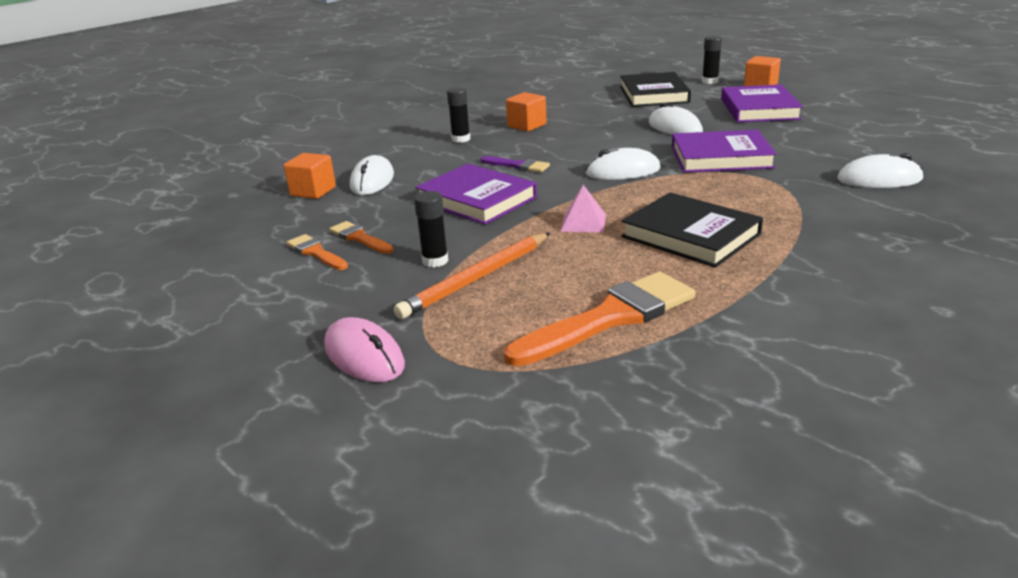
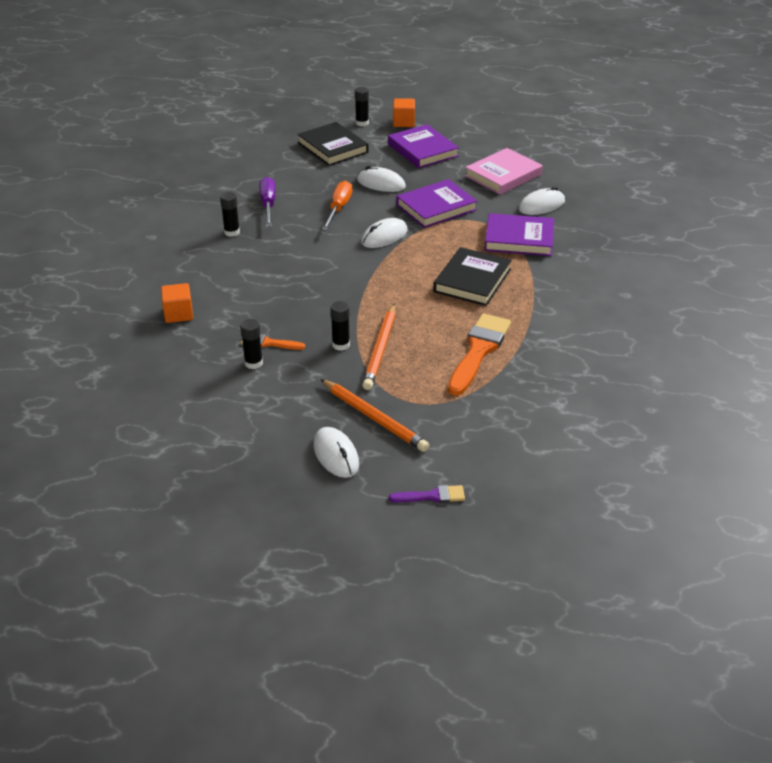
camera: 35 degrees left, 10 degrees up
orange brush [287,234,348,270] -> black glue stick [240,319,263,369]
pink mouse [324,317,405,382] -> orange pencil [321,379,429,452]
white mouse [350,155,394,195] -> white mouse moved to [313,427,359,478]
purple book [415,164,537,225] -> purple book moved to [484,213,554,256]
purple brush [480,156,550,172] -> purple brush moved to [389,485,465,503]
orange cube [506,92,547,131] -> purple screwdriver [259,177,276,227]
pink pyramid [561,185,606,233] -> none
black book [621,192,763,267] -> black book turned 75 degrees counterclockwise [433,247,512,306]
none -> orange screwdriver [322,181,352,231]
none -> pink book [465,148,543,195]

